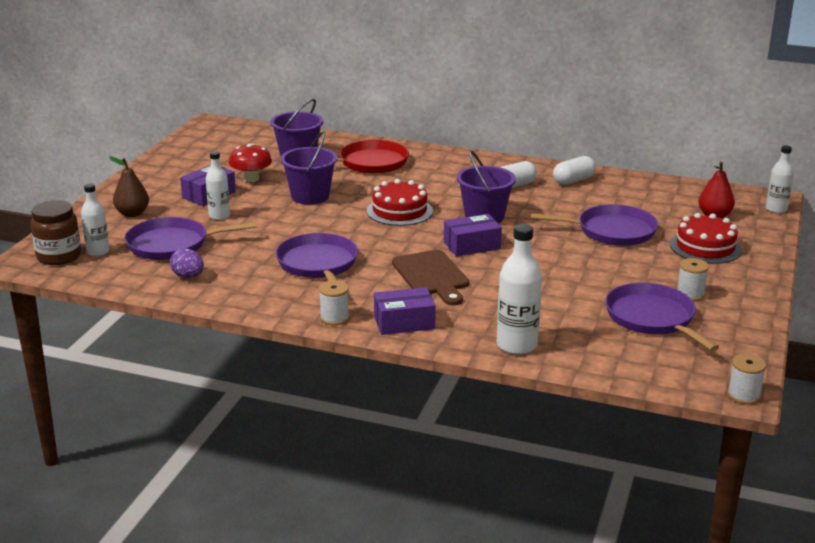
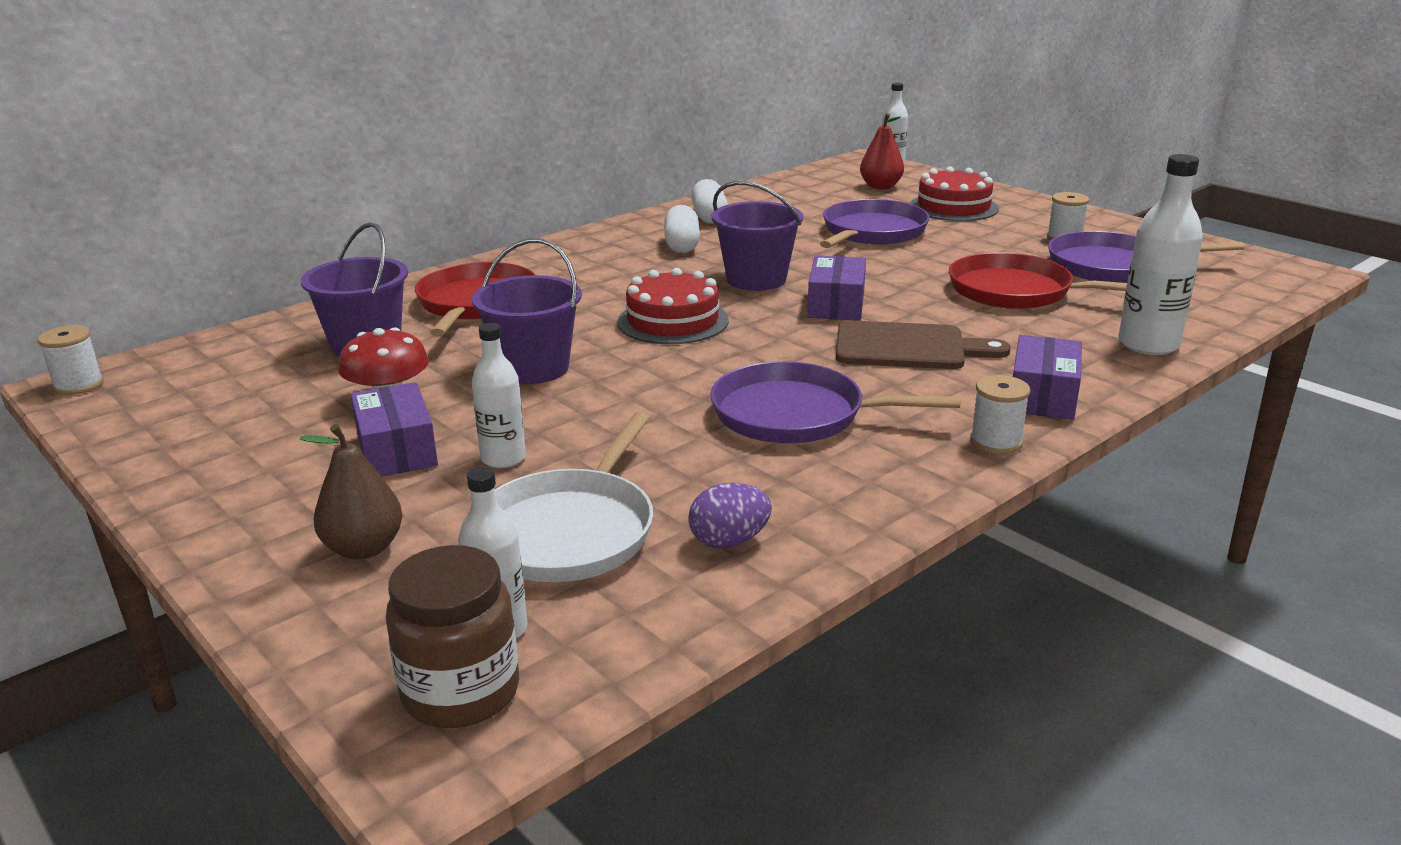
camera: 60 degrees left, 0 degrees up
purple pan [125,217,257,260] -> white pan [495,412,653,582]
white spool [727,354,766,404] -> white spool moved to [38,325,104,395]
none -> red pan [949,252,1127,309]

